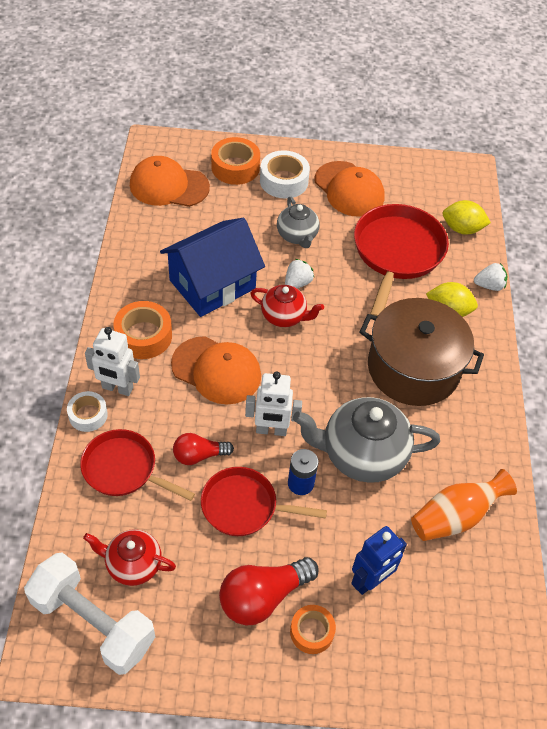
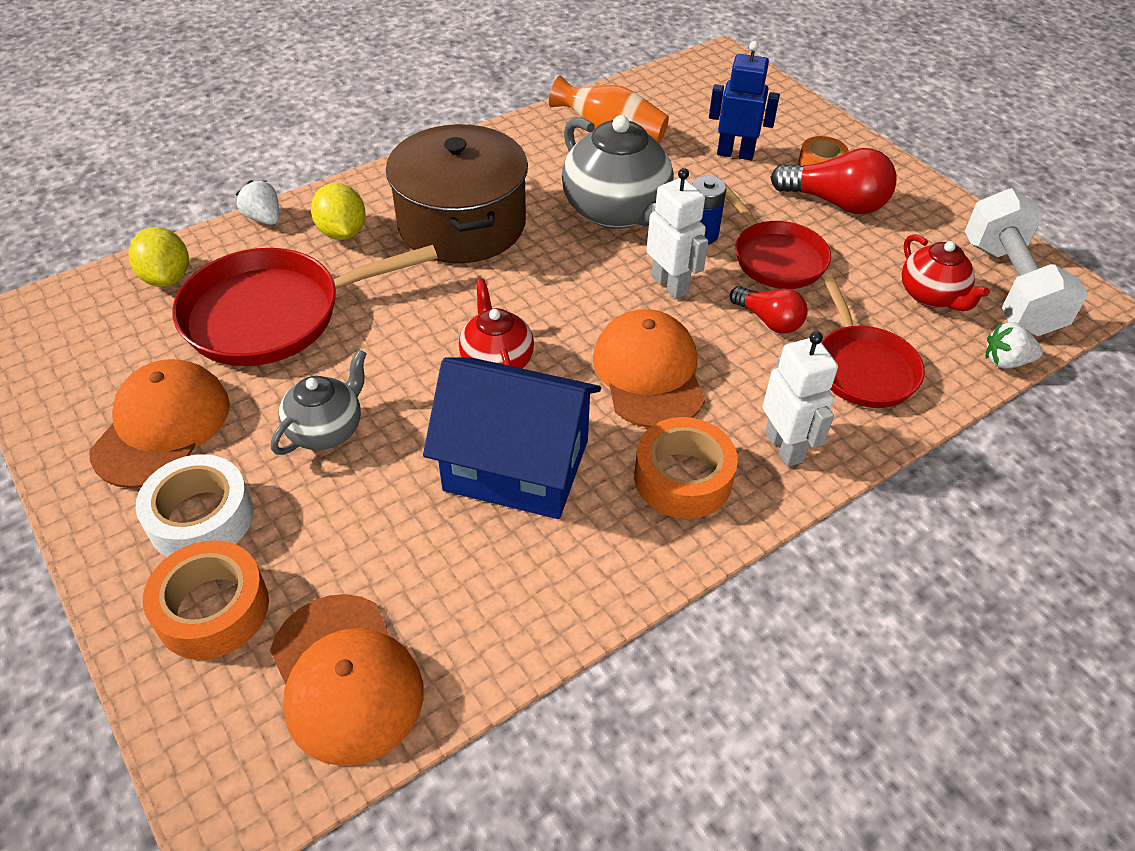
camera: 125 degrees left, 5 degrees down
white tape [67,391,108,432] -> none
white strawberry [285,259,314,288] -> white strawberry moved to [986,322,1043,368]

